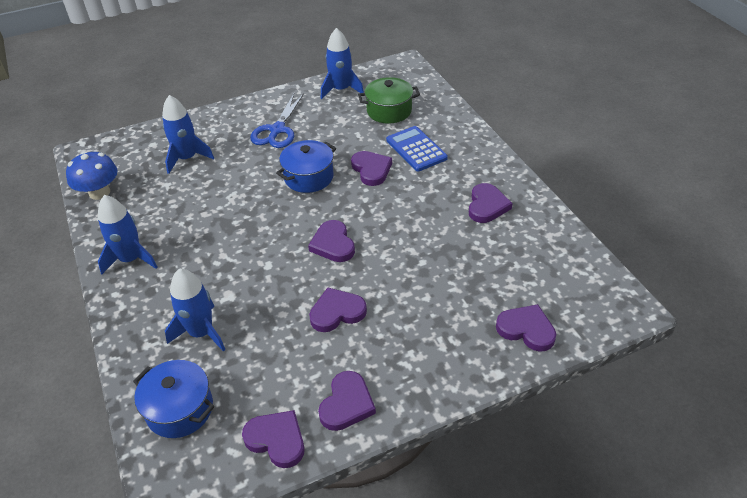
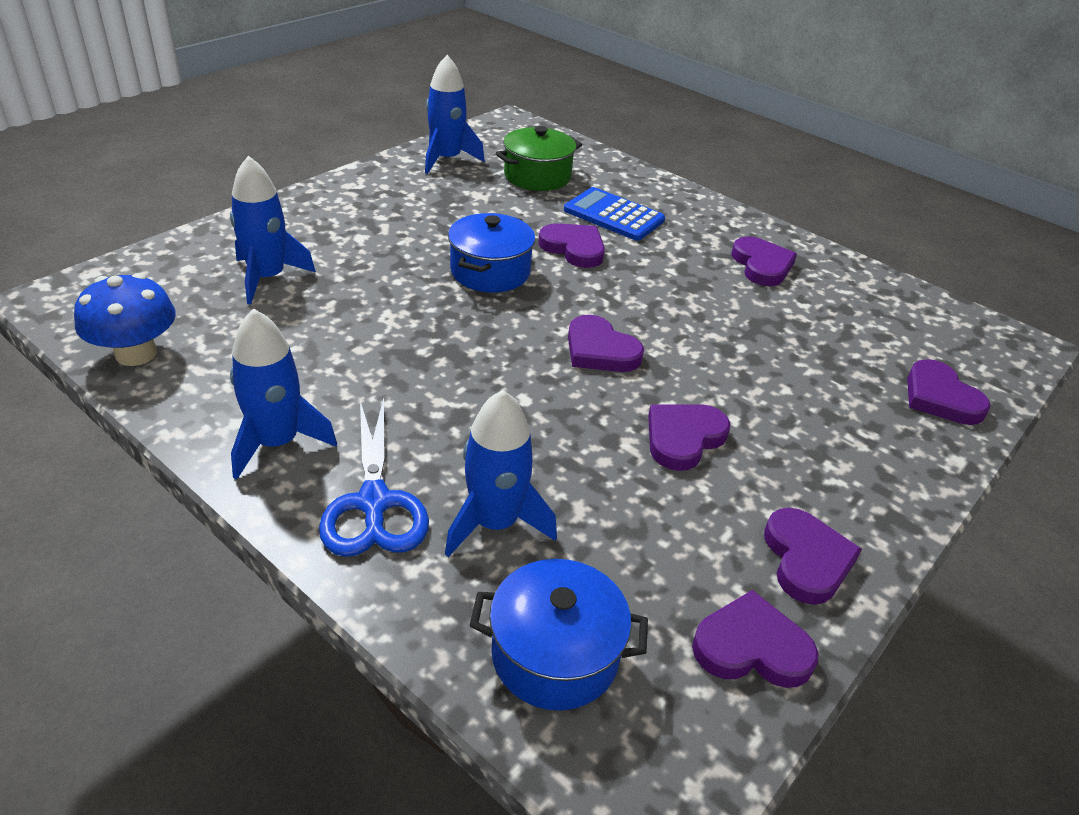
camera: 30 degrees left, 5 degrees down
blue scissors [250,93,304,148] -> blue scissors moved to [319,398,429,557]
purple heart [496,304,556,352] -> purple heart turned 120 degrees counterclockwise [907,359,991,425]

